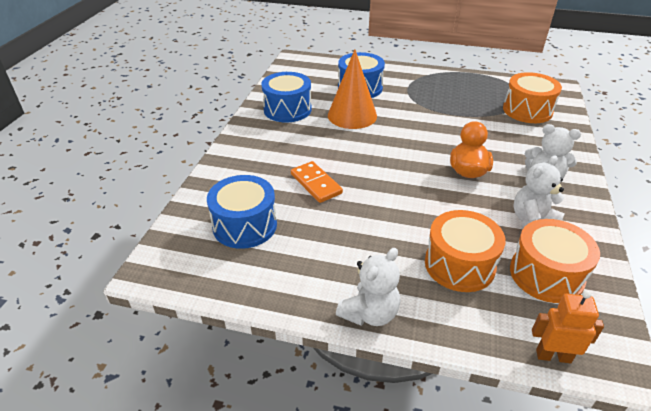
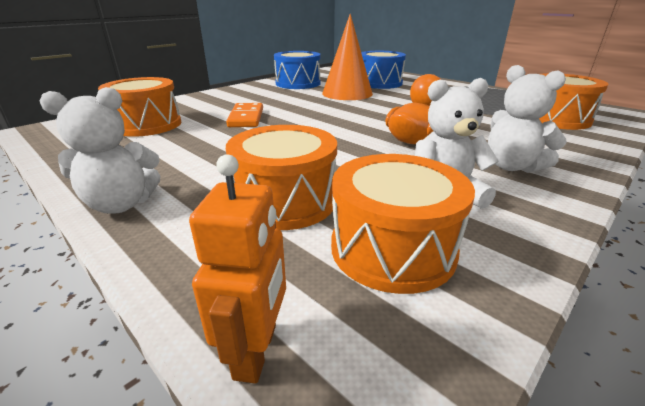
camera: 30 degrees right, 10 degrees down
blue drum [207,175,277,249] -> orange drum [98,77,181,137]
orange robot [532,290,604,363] -> orange robot turned 60 degrees clockwise [189,154,286,384]

